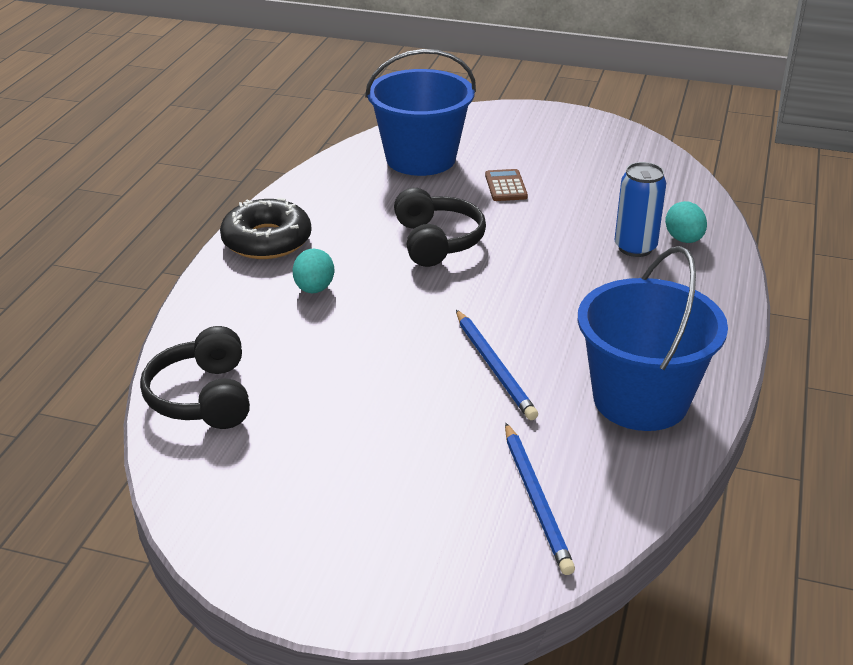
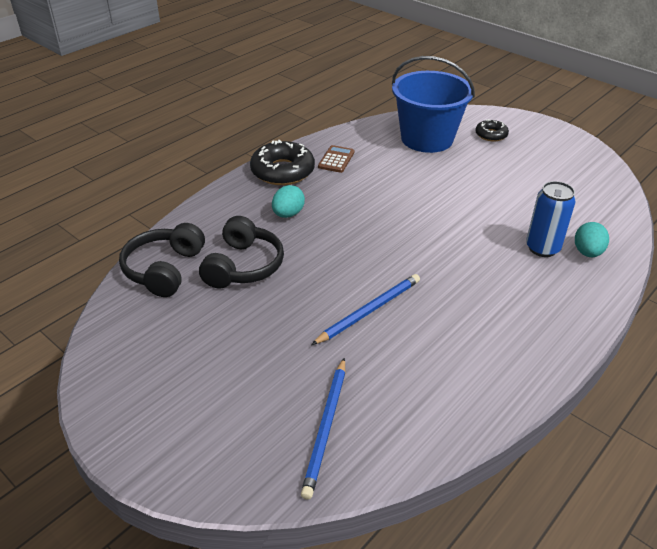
camera: 25 degrees right, 5 degrees up
black headphones [394,188,486,267] -> black headphones moved to [199,216,284,289]
blue pencil [456,310,538,420] -> blue pencil turned 135 degrees counterclockwise [311,274,420,345]
brown calculator [485,169,528,201] -> brown calculator moved to [318,145,355,173]
blue bucket [578,246,728,431] -> none
none -> black donut [475,119,509,142]

